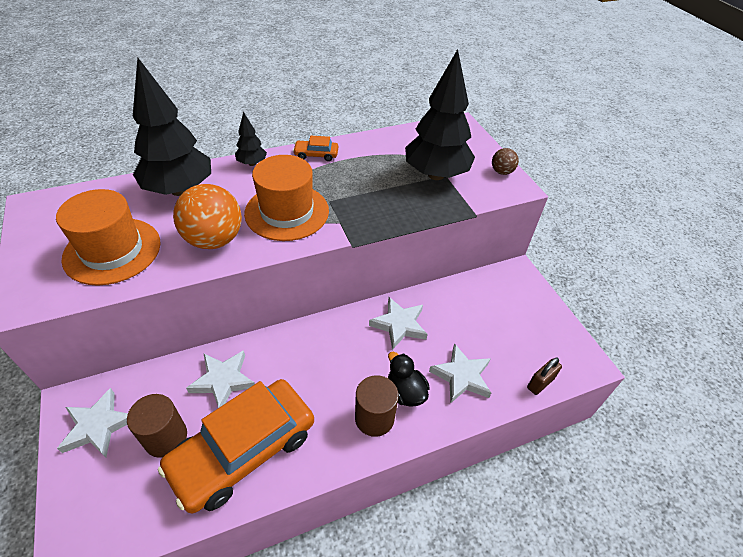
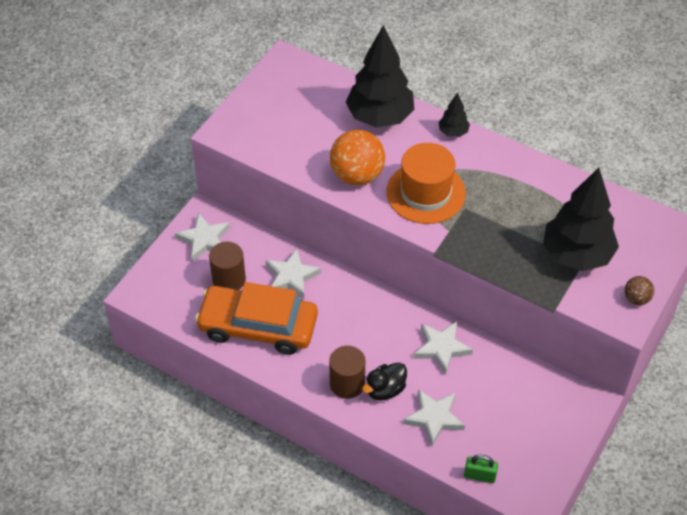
camera: 55 degrees right, 5 degrees up
orange hat [56,189,161,286] -> none
orange car [293,136,338,161] -> none
black duck [388,352,430,407] -> black duck turned 150 degrees counterclockwise [362,362,407,401]
brown padlock [527,358,562,395] -> green padlock [464,455,498,483]

